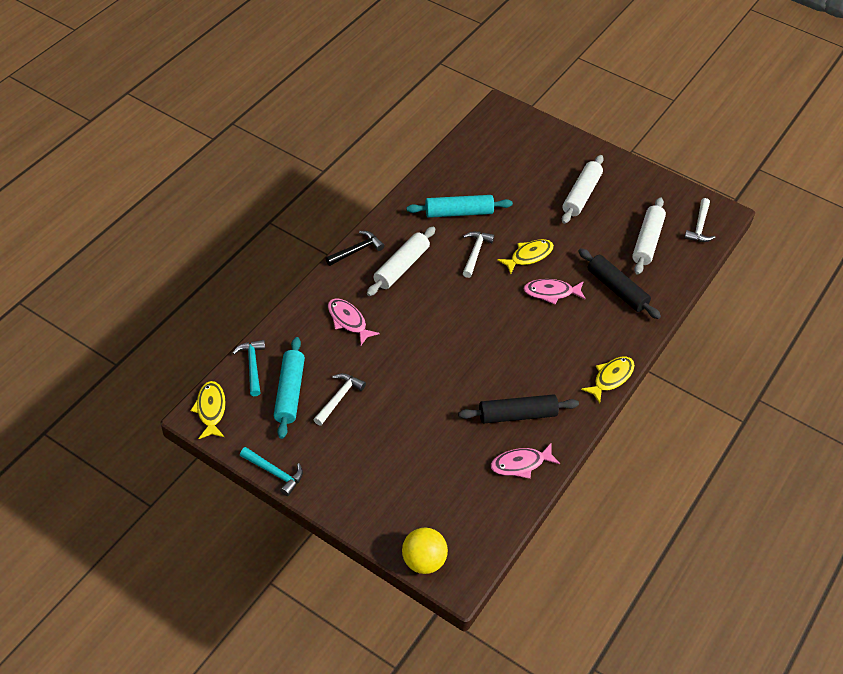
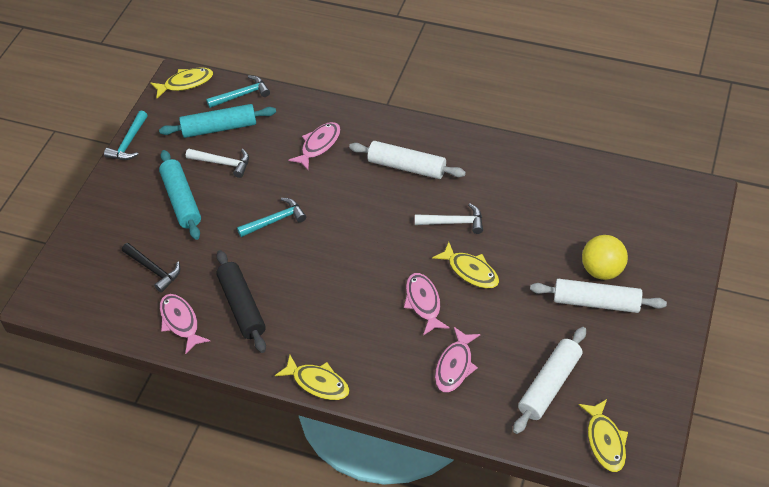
camera: 80 degrees right, 0 degrees up
black hammer [325,231,384,266] -> black hammer moved to [122,243,180,293]
yellow ball [402,528,448,574] -> yellow ball moved to [582,235,628,280]
turquoise rolling pin [407,195,513,218] -> turquoise rolling pin moved to [159,150,201,240]
black rolling pin [578,248,661,319] -> pink fish [435,327,480,393]
white rolling pin [632,197,666,275] -> white rolling pin turned 60 degrees counterclockwise [513,327,586,434]
white hammer [684,198,715,242] -> yellow fish [579,399,628,472]
none -> turquoise hammer [237,198,306,237]

